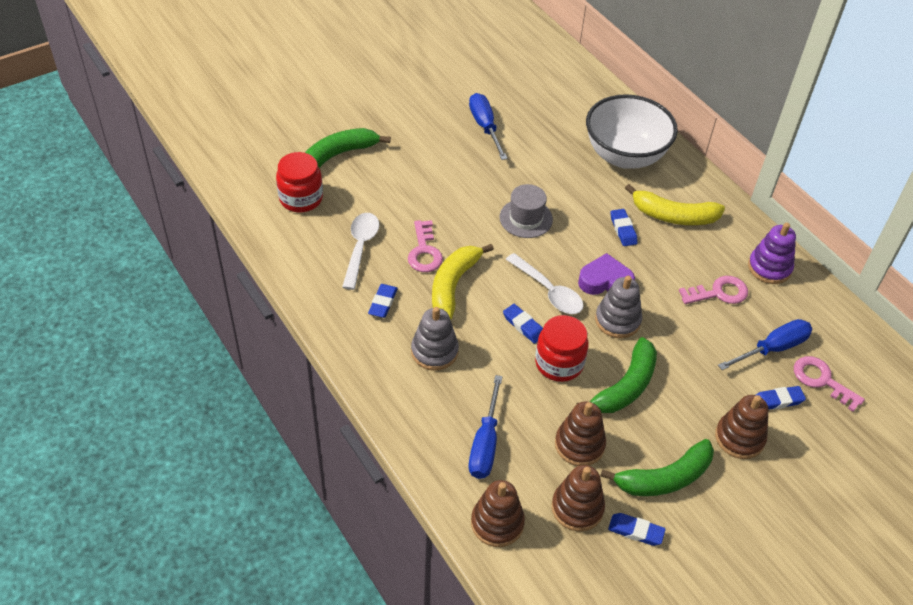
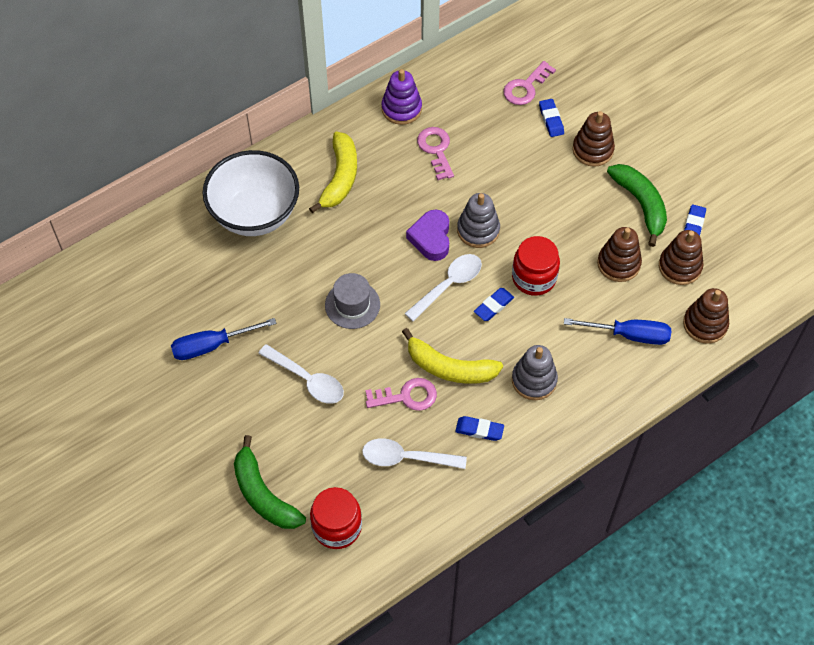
camera: 90 degrees left, 10 degrees up
green banana [576,337,657,413] -> none
blue eraser [611,209,638,246] -> none
blue screwdriver [718,319,812,370] -> none
none -> white spoon [258,344,344,404]

